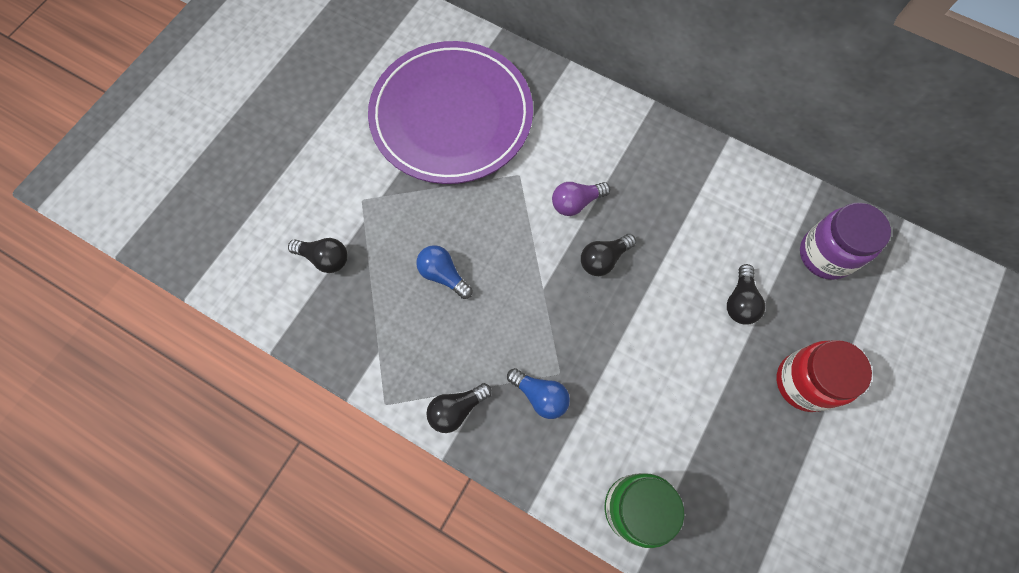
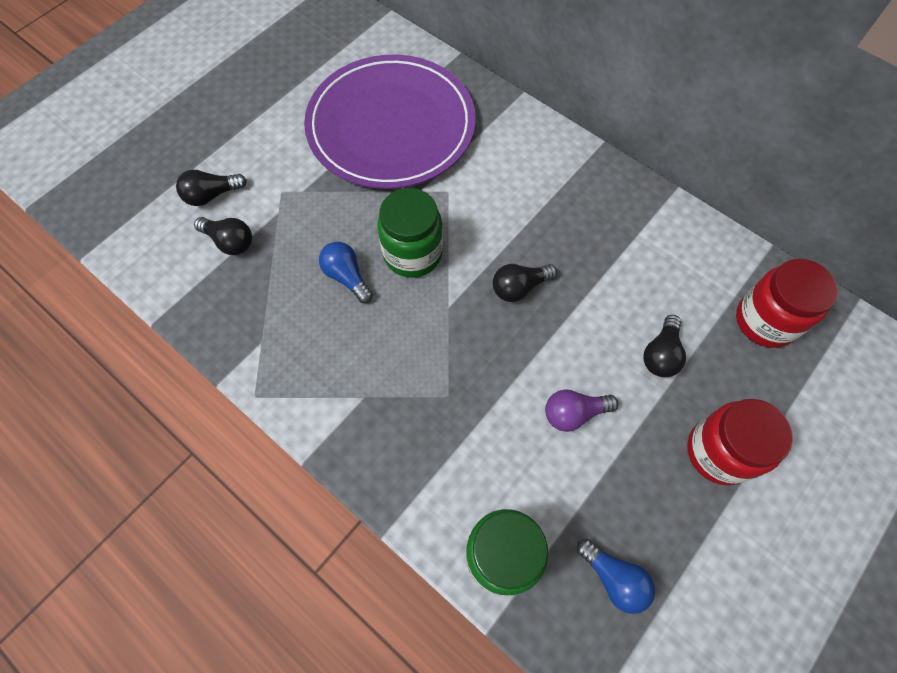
camera: 10 degrees right, 5 degrees down
black light bulb [426,383,492,433] -> black light bulb moved to [176,170,247,206]
blue light bulb [507,368,570,419] -> blue light bulb moved to [577,538,655,614]
purple light bulb [552,182,610,216] -> purple light bulb moved to [545,390,618,432]
purple jar [800,203,891,280] -> red jar [736,259,838,348]
none -> green jar [377,188,443,278]

